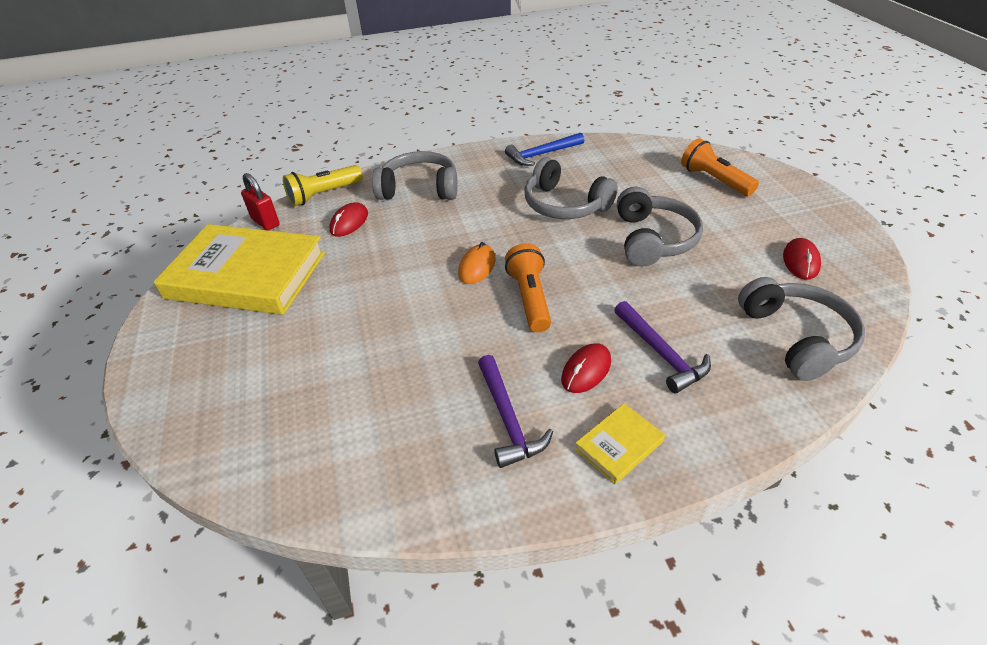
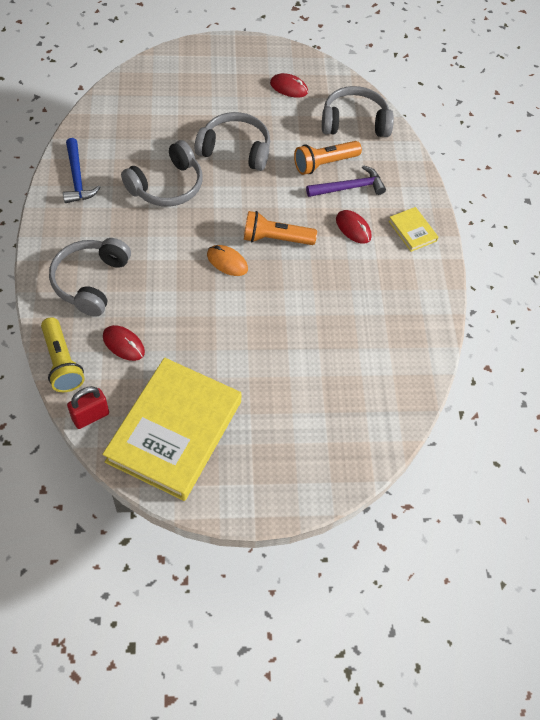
camera: 85 degrees left, 15 degrees up
purple hammer [478,355,553,468] -> none
orange flashlight [681,138,759,196] -> orange flashlight moved to [294,141,362,175]

